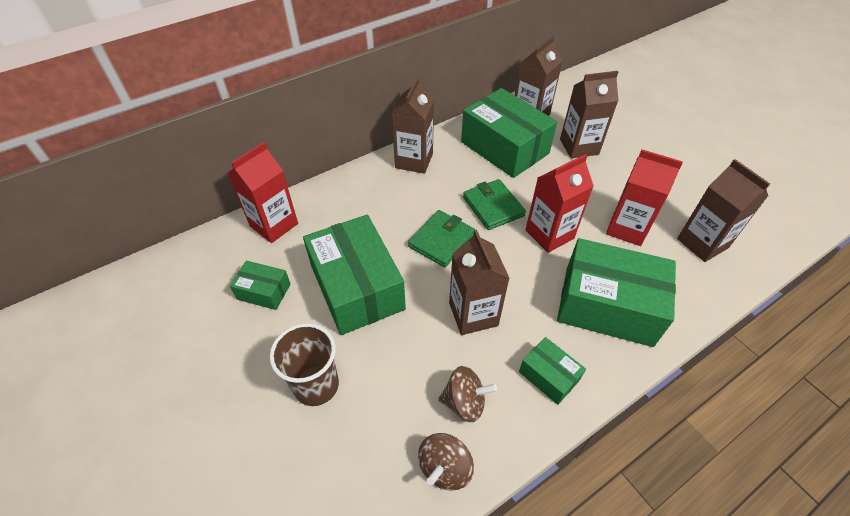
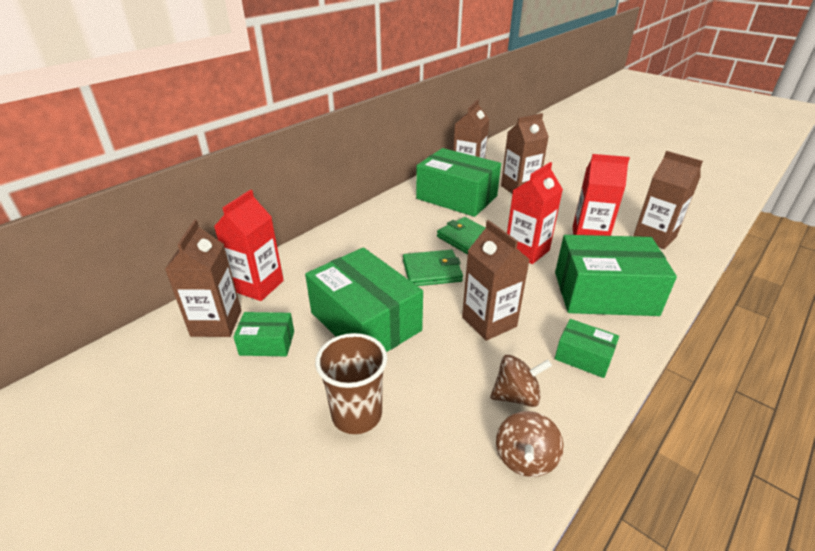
camera: 15 degrees left, 15 degrees down
brown carton [392,77,434,174] -> brown carton moved to [165,220,241,337]
green wallet [408,210,475,267] -> green wallet turned 60 degrees clockwise [403,250,463,286]

